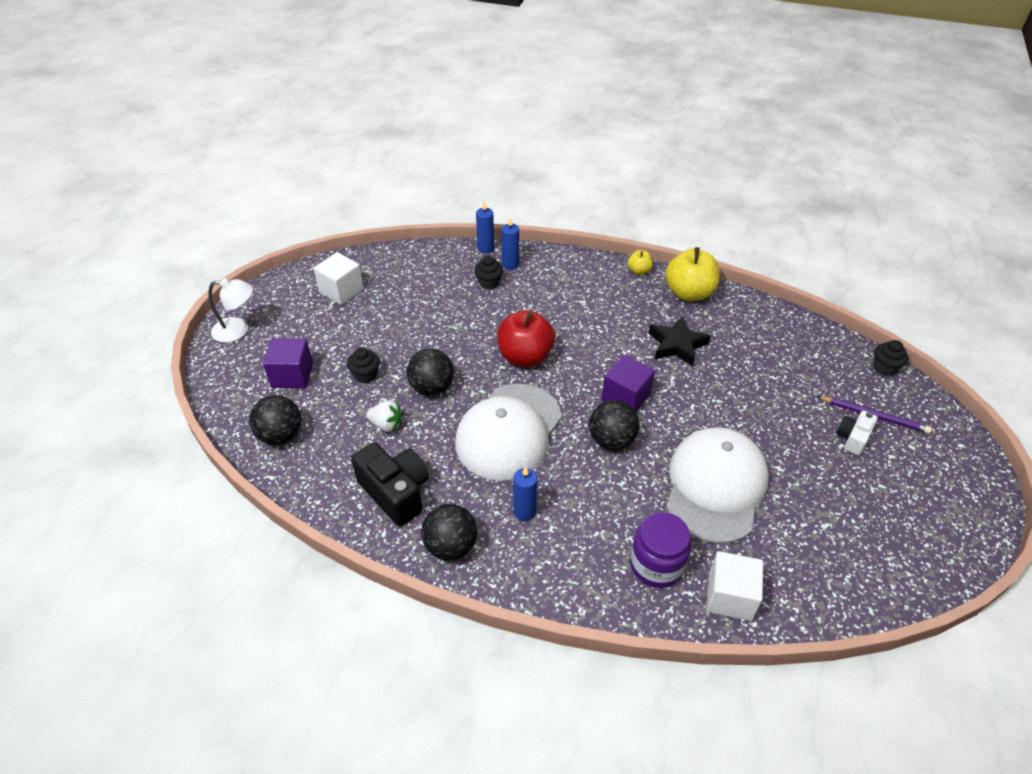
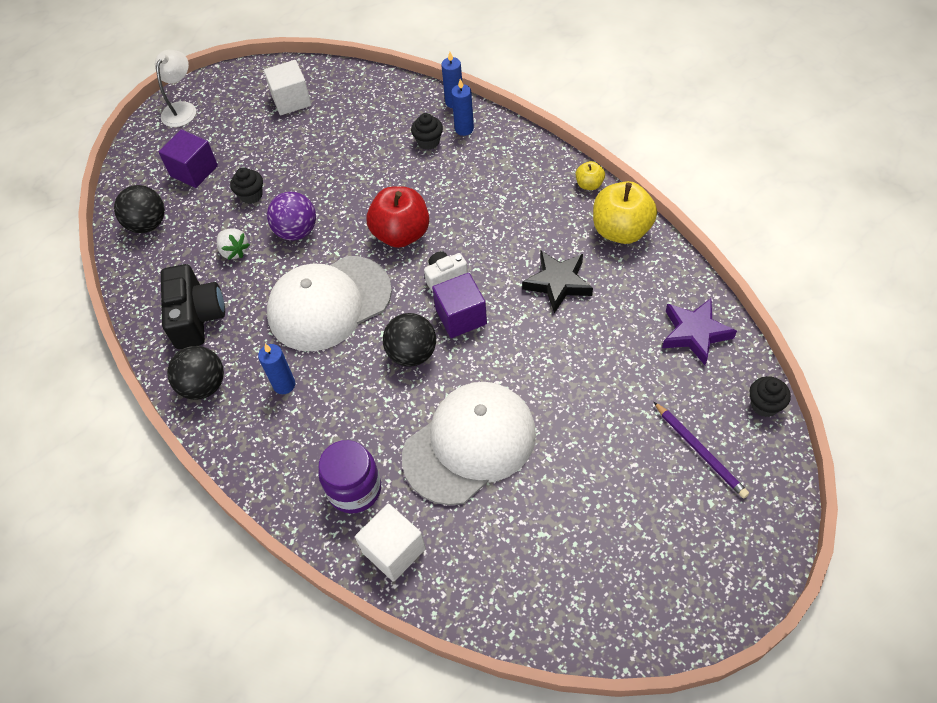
camera: 35 degrees right, 10 degrees up
white lamp [208,278,253,343] -> white lamp turned 105 degrees counterclockwise [155,50,196,127]
black ball [407,349,454,396] -> purple ball [267,192,316,240]
white camera [836,411,878,455] -> white camera moved to [424,251,468,292]
none -> purple star [662,298,737,365]

